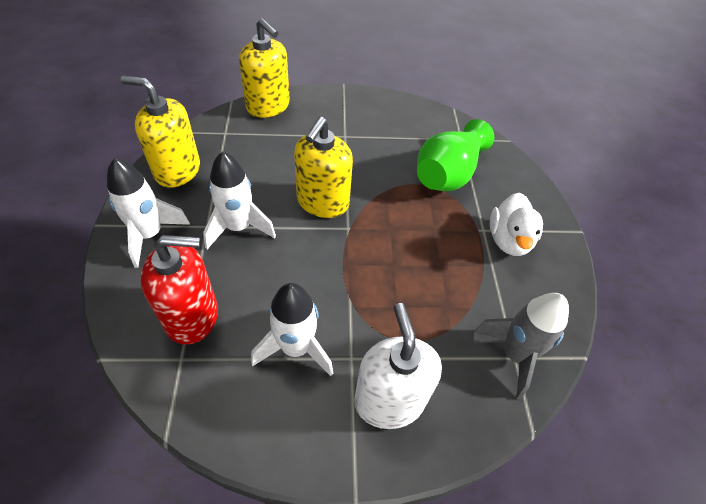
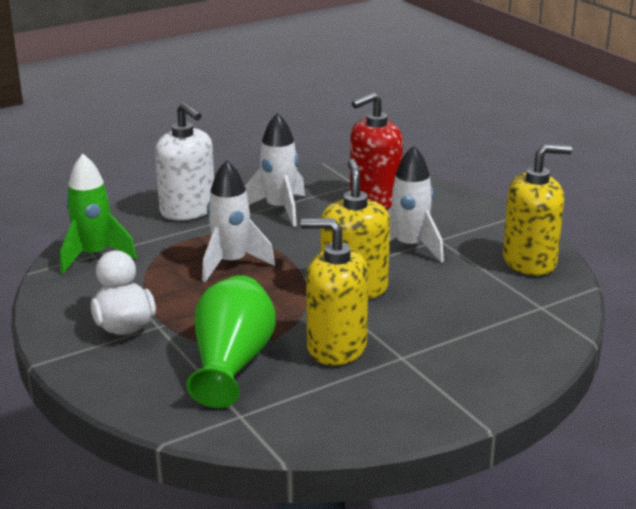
camera: 155 degrees right, 25 degrees down
white rocket [107,158,190,268] -> white rocket moved to [202,160,275,282]
yellow soap dispenser [239,18,290,118] -> yellow soap dispenser moved to [301,218,368,366]
grey rocket [474,293,569,399] -> green rocket [60,154,137,274]

